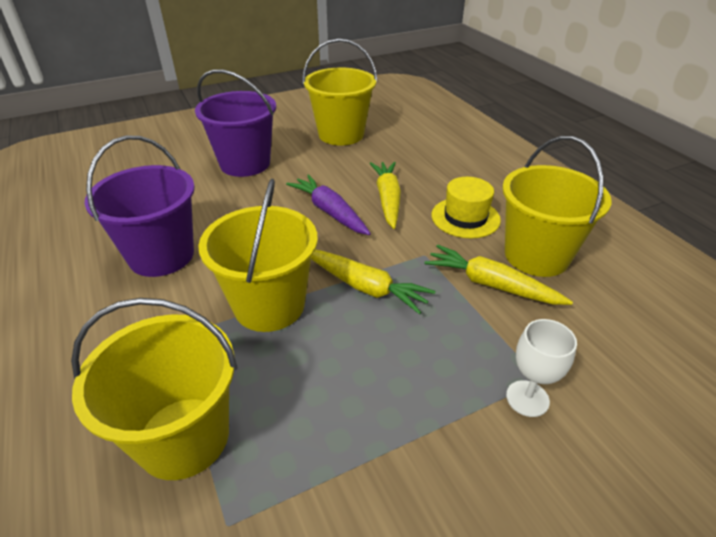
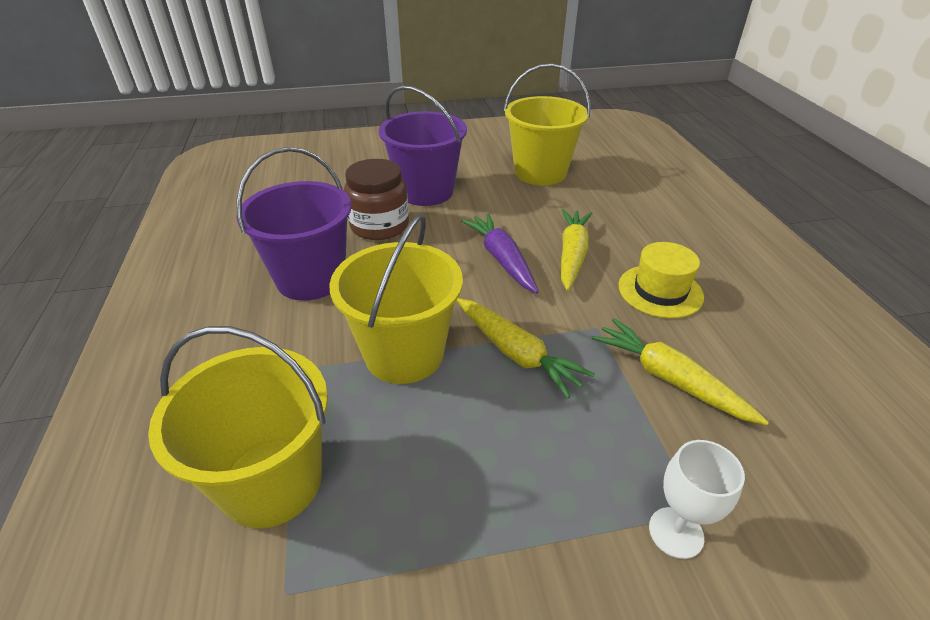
camera: 15 degrees right, 0 degrees up
yellow bucket [502,136,612,277] -> none
none -> brown jar [344,159,409,240]

